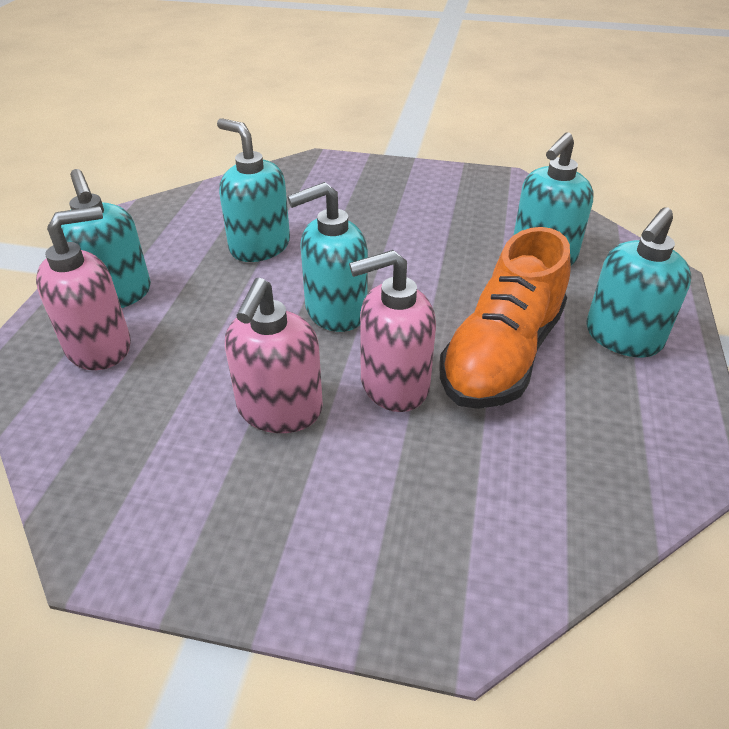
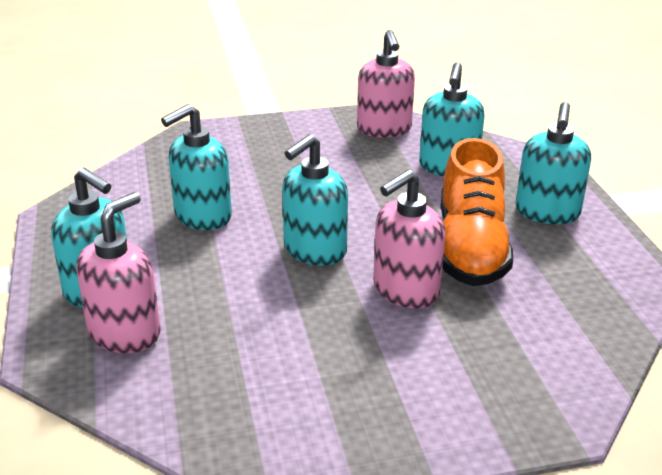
camera: 25 degrees left, 10 degrees down
turquoise soap dispenser [217,118,290,262] -> turquoise soap dispenser turned 60 degrees counterclockwise [161,104,232,230]
pink soap dispenser [225,278,323,433] -> pink soap dispenser moved to [357,30,415,138]

